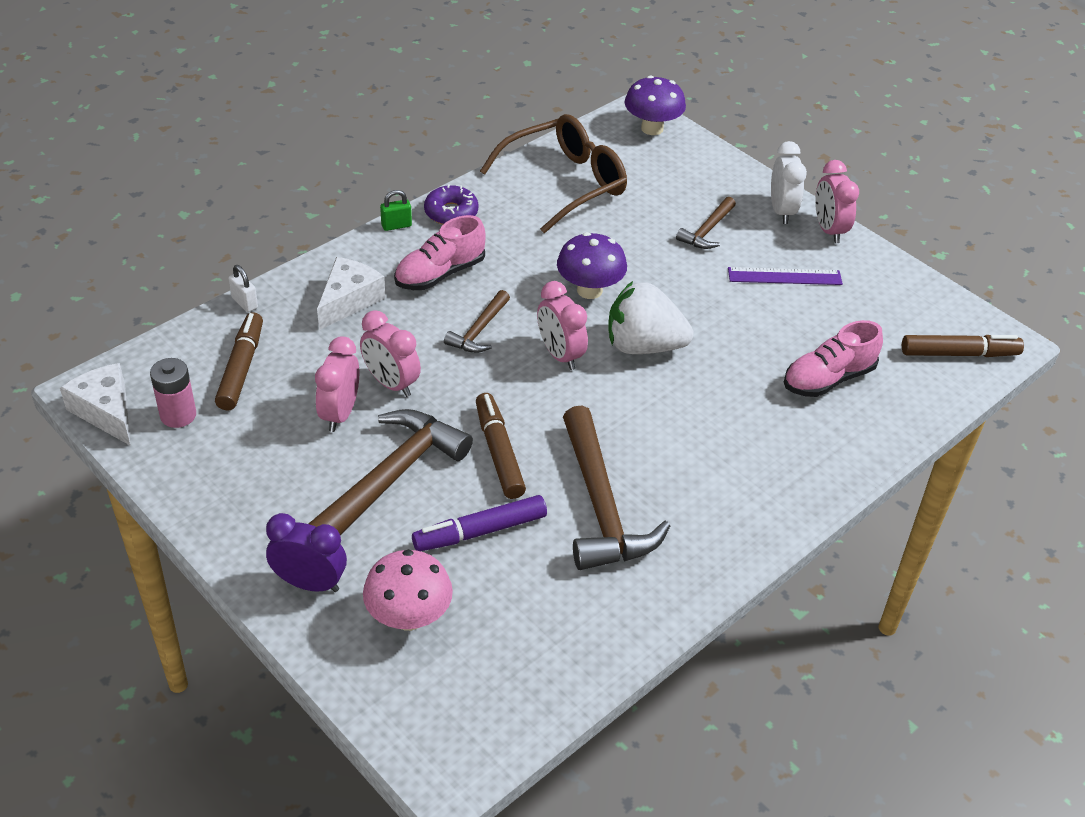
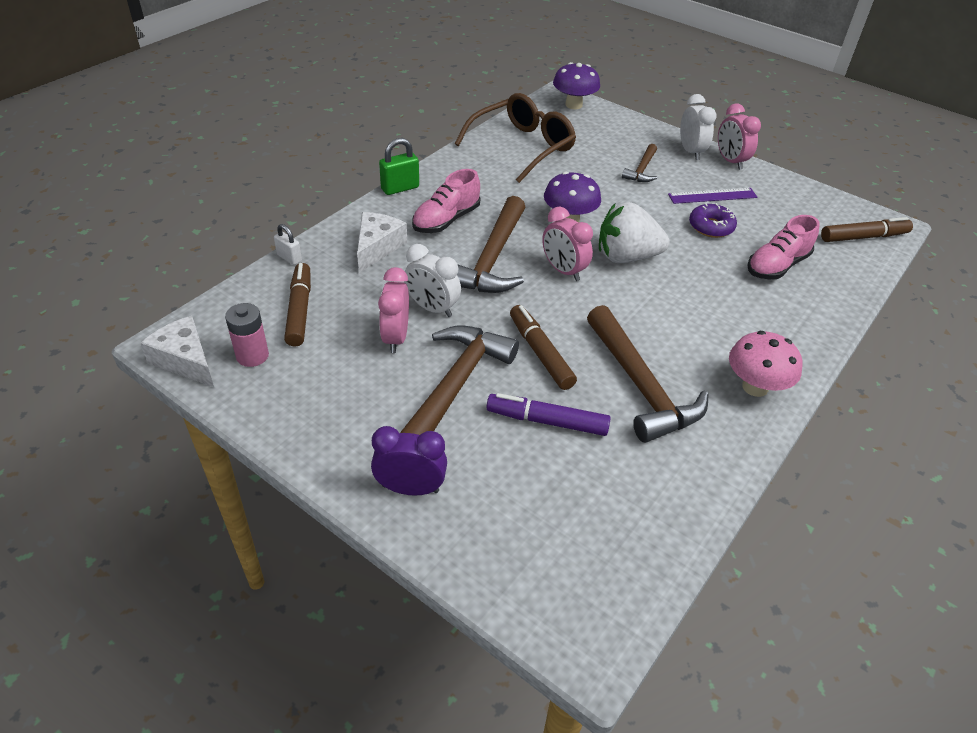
camera: 10 degrees left, 0 degrees up
pink clock [360,310,421,397] -> white clock [404,244,461,317]
pink mushroom [363,550,453,631] -> pink mushroom moved to [729,331,803,397]
green padlock [380,190,412,231] -> green padlock [379,138,419,195], size x1.54
purple marker [412,495,547,551] -> purple marker turned 45 degrees clockwise [486,393,611,436]
purple donut [424,184,478,225] -> purple donut moved to [689,203,737,238]
brown hammer [444,290,510,353] -> brown hammer [457,196,525,293], size x1.92

